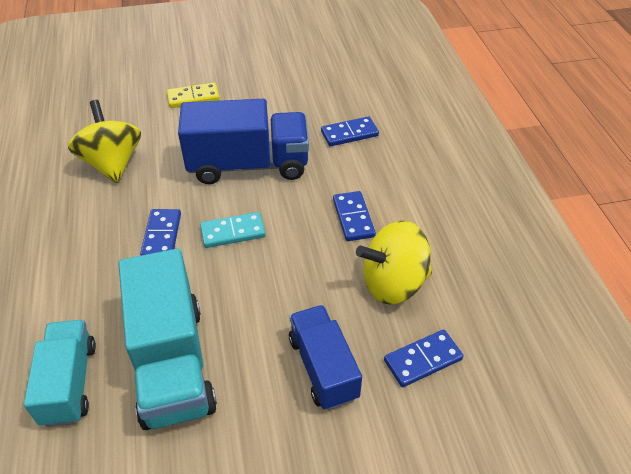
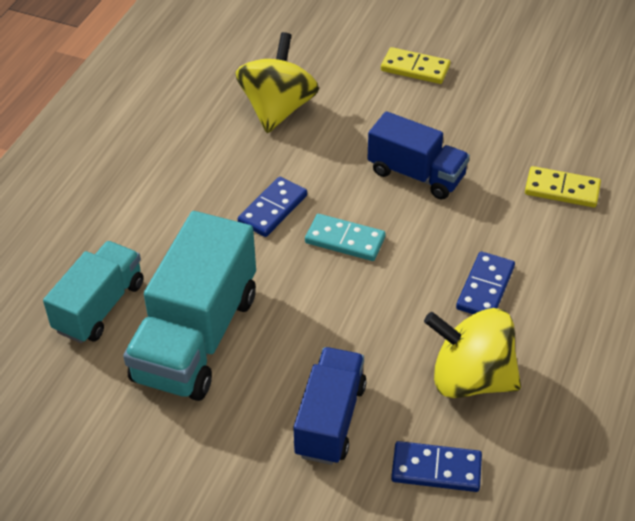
camera: 35 degrees right, 0 degrees up
blue truck [178,99,309,184] -> blue truck [367,111,470,200], size x0.63
blue domino [321,116,379,146] -> yellow domino [525,166,601,208]

